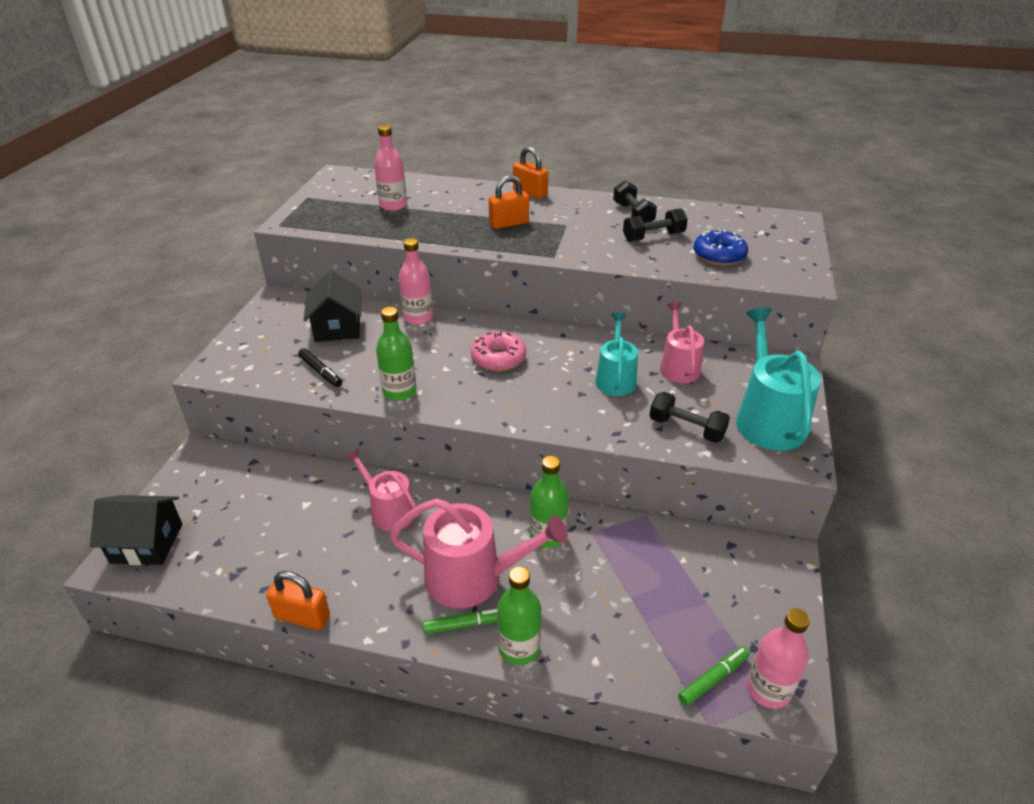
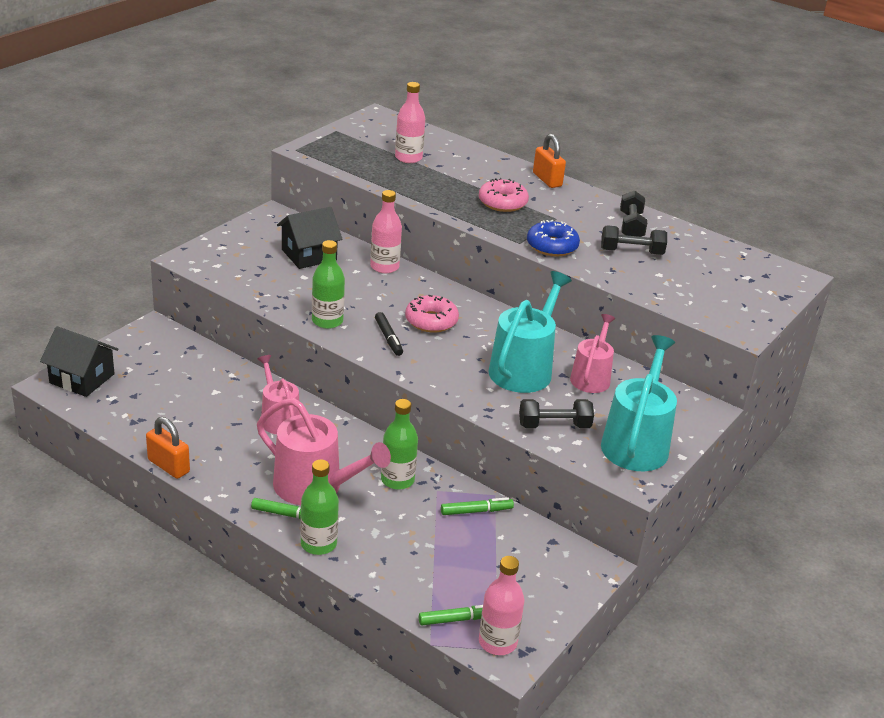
camera: 20 degrees right, 5 degrees down
black marker [298,348,342,387] -> black marker moved to [375,312,403,356]
black house [304,270,362,342] -> black house turned 45 degrees clockwise [277,207,343,269]
orange padlock [489,175,529,229] -> pink donut [479,178,529,212]
turquoise watering can [595,312,638,396] -> turquoise watering can [488,271,572,393], size x1.58
black dumbbell [650,392,730,443] -> black dumbbell turned 60 degrees counterclockwise [519,399,594,428]
blue donut [693,229,748,266] -> blue donut moved to [527,220,580,257]
none -> green marker [441,497,514,515]

